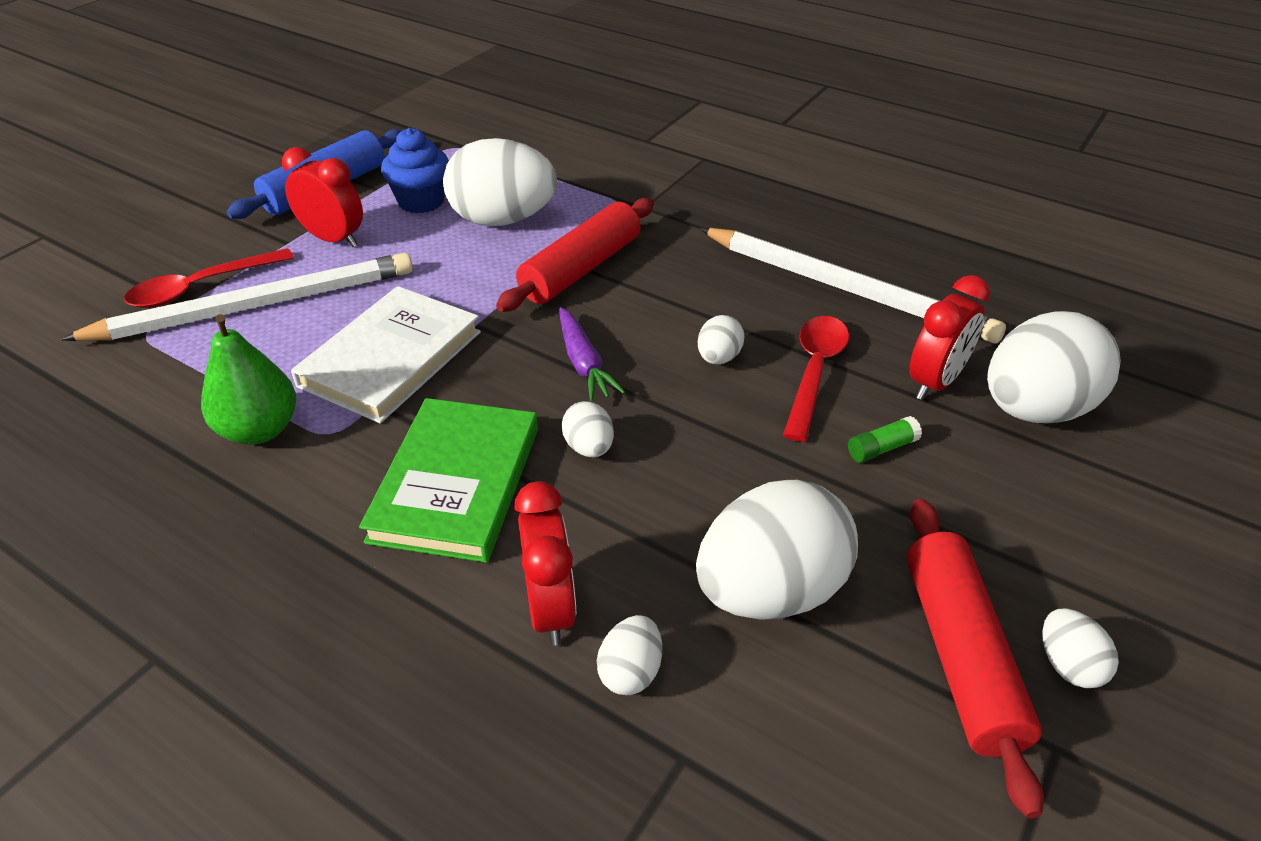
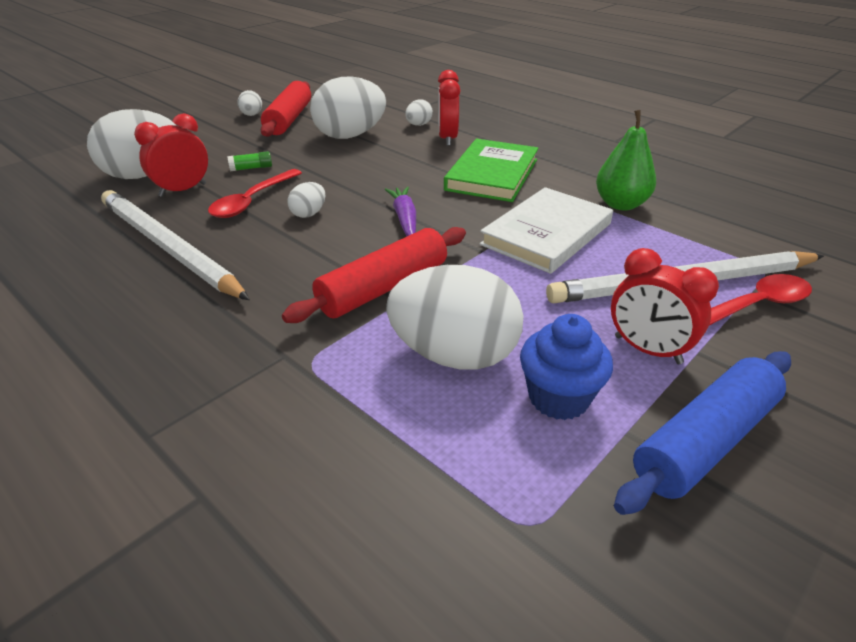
camera: 170 degrees left, 5 degrees down
white egg [562,401,614,457] -> none

